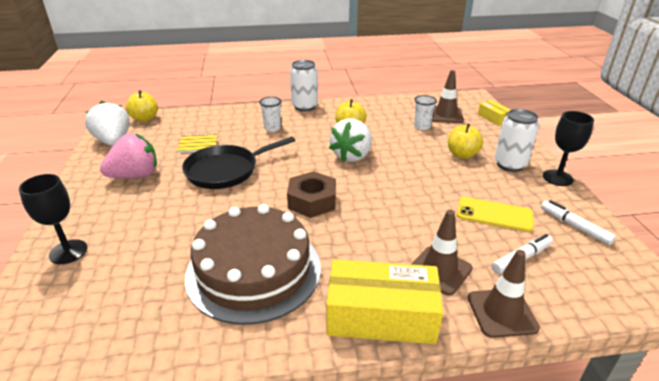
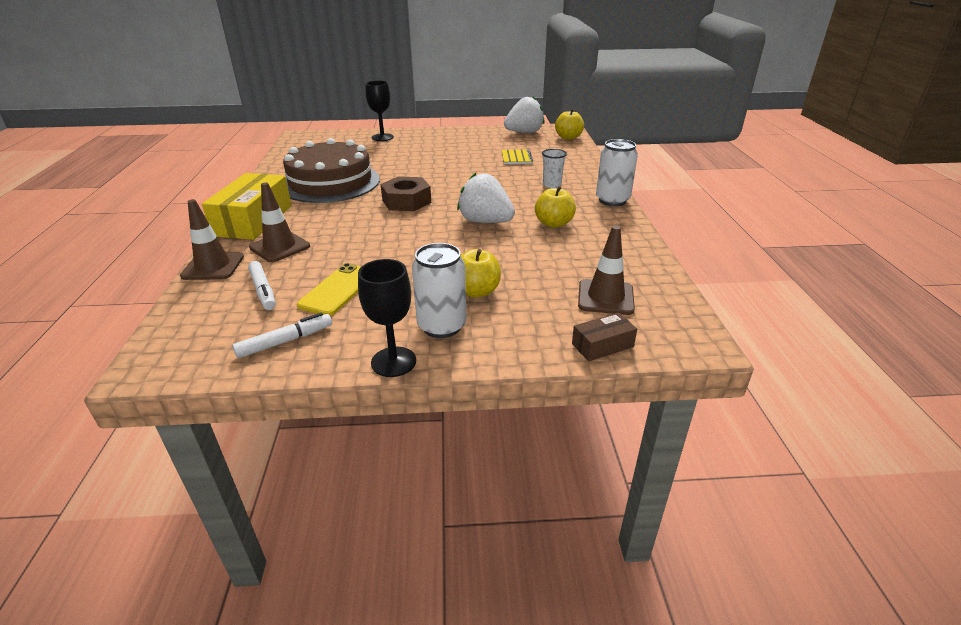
camera: 95 degrees right, 0 degrees up
pink strawberry [100,133,157,178] -> none
black pan [182,137,295,189] -> none
white cup [414,95,437,130] -> none
yellow box [478,100,511,126] -> brown box [572,313,637,361]

